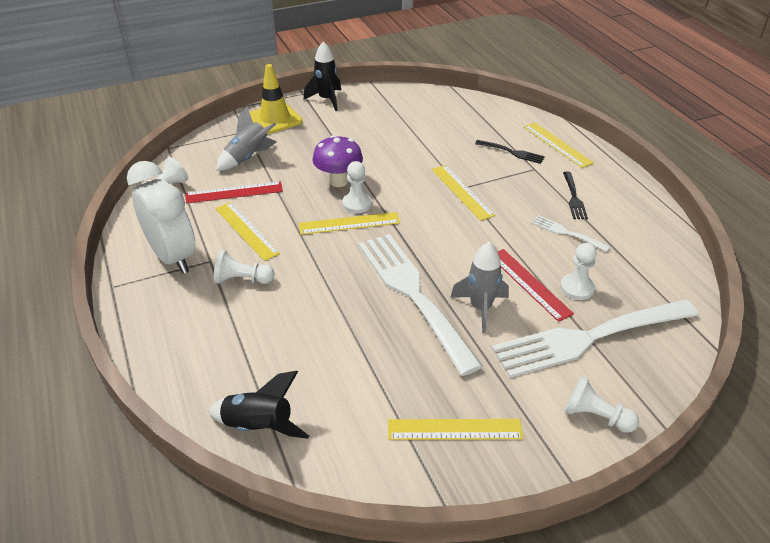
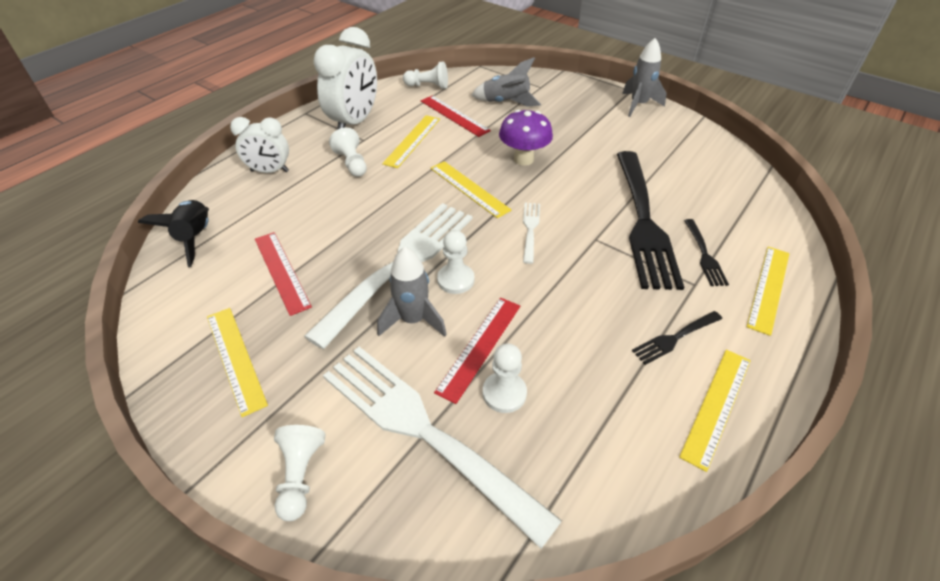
camera: 60 degrees right, 5 degrees up
yellow traffic cone [249,64,303,134] -> none
black rocket [304,41,341,111] -> grey rocket [622,38,667,117]
white pawn [342,161,372,213] -> white pawn moved to [437,230,475,294]
yellow ruler [432,165,495,221] -> yellow ruler moved to [679,350,751,472]
white fork [531,215,610,252] -> white fork moved to [523,203,540,264]
none -> white clock [230,117,289,173]
none -> red ruler [255,232,312,316]
none -> black fork [617,151,684,290]

